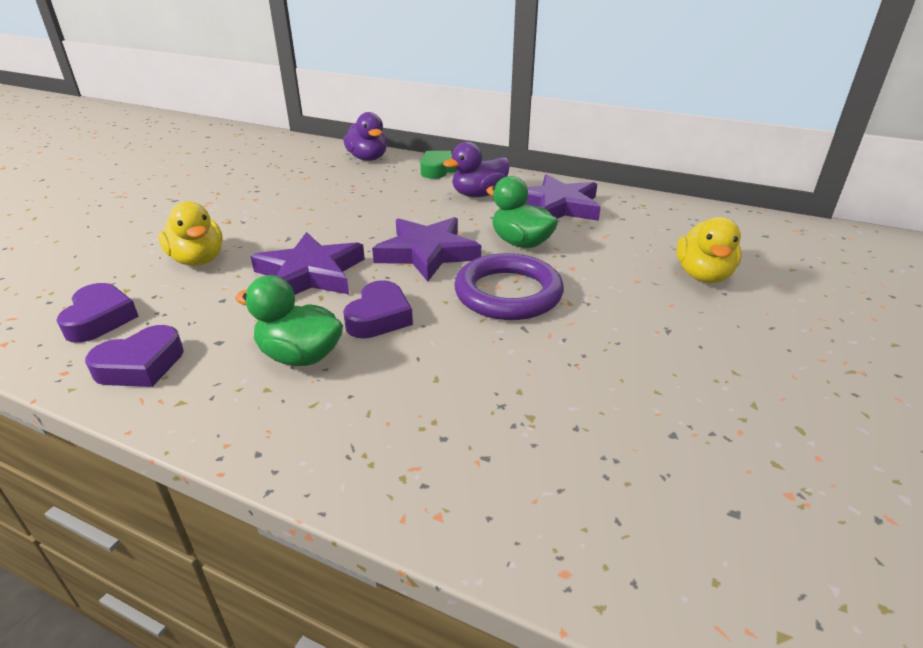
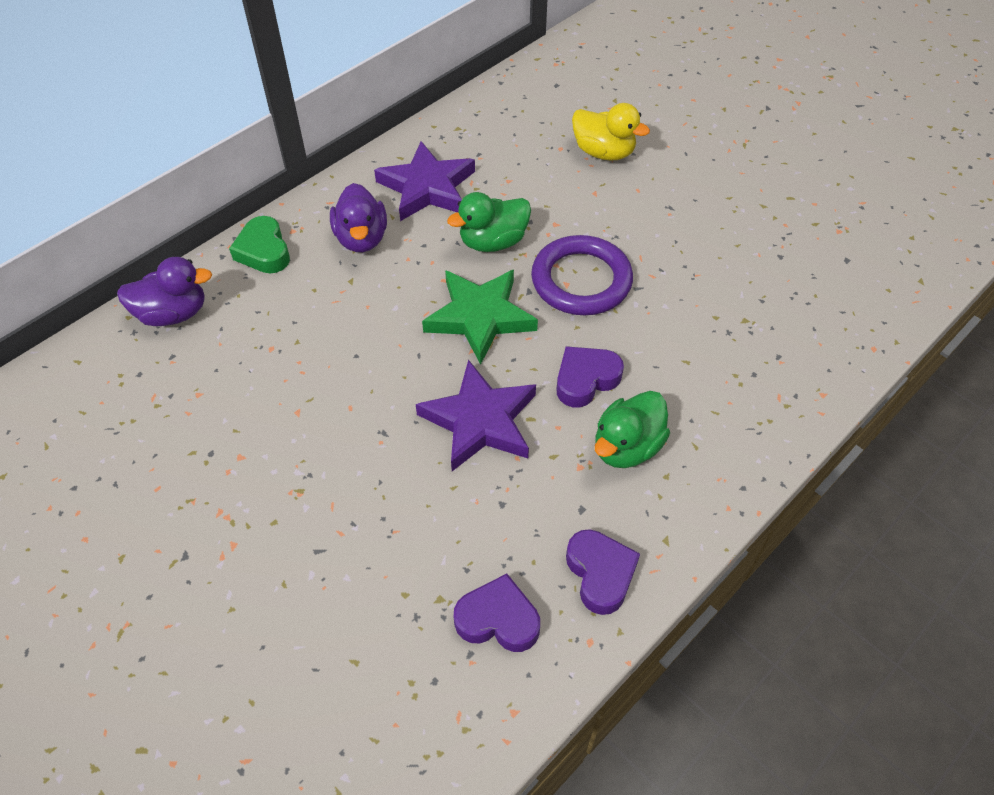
camera: 70 degrees left, 20 degrees up
yellow duck [158,201,223,266] -> none
purple heart [343,280,413,338] -> purple heart turned 75 degrees counterclockwise [557,346,624,407]
purple star [372,217,481,282] -> green star [422,270,538,365]

